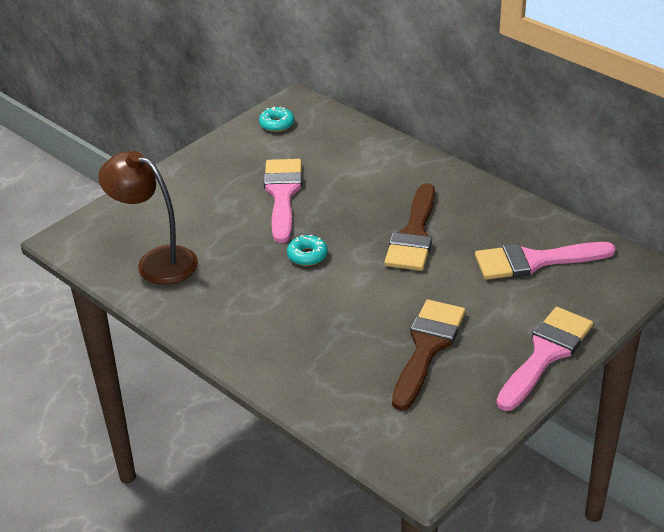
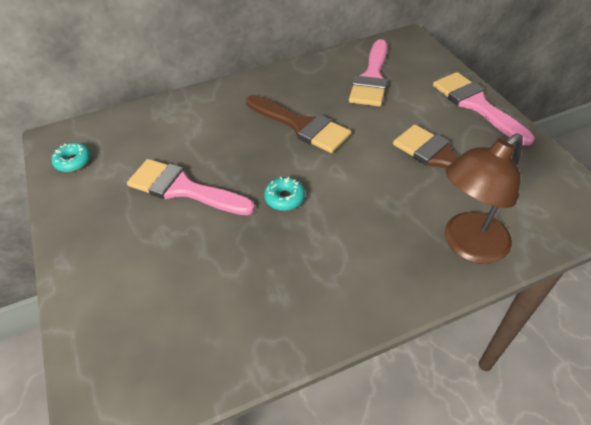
camera: 65 degrees left, 10 degrees up
brown lamp [98,151,198,285] -> brown lamp moved to [445,133,523,264]

